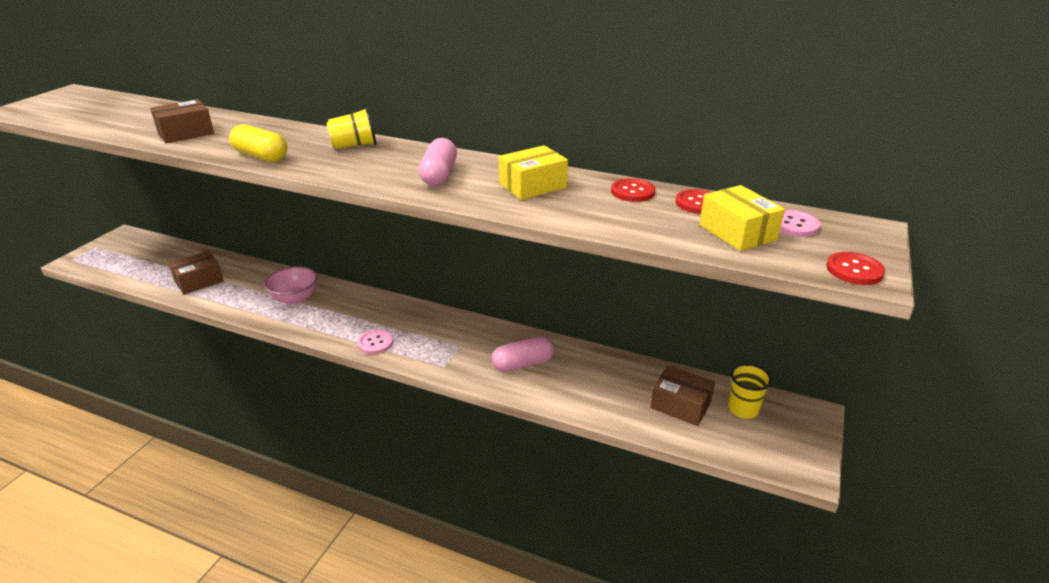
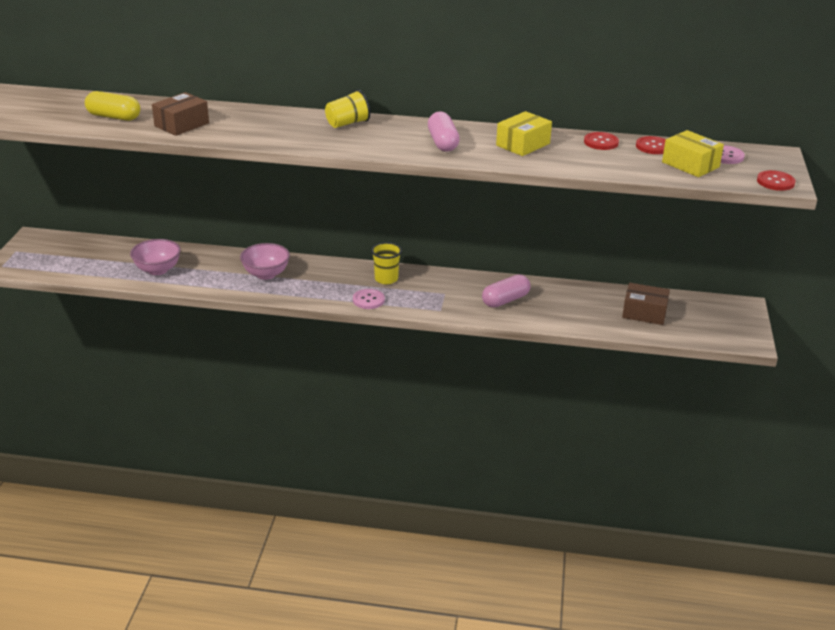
camera: 15 degrees left, 0 degrees up
brown box [169,251,224,294] -> pink bowl [130,239,181,275]
yellow capsule [229,124,287,162] -> yellow capsule moved to [85,91,140,121]
yellow cup [728,364,772,419] -> yellow cup moved to [371,242,402,284]

